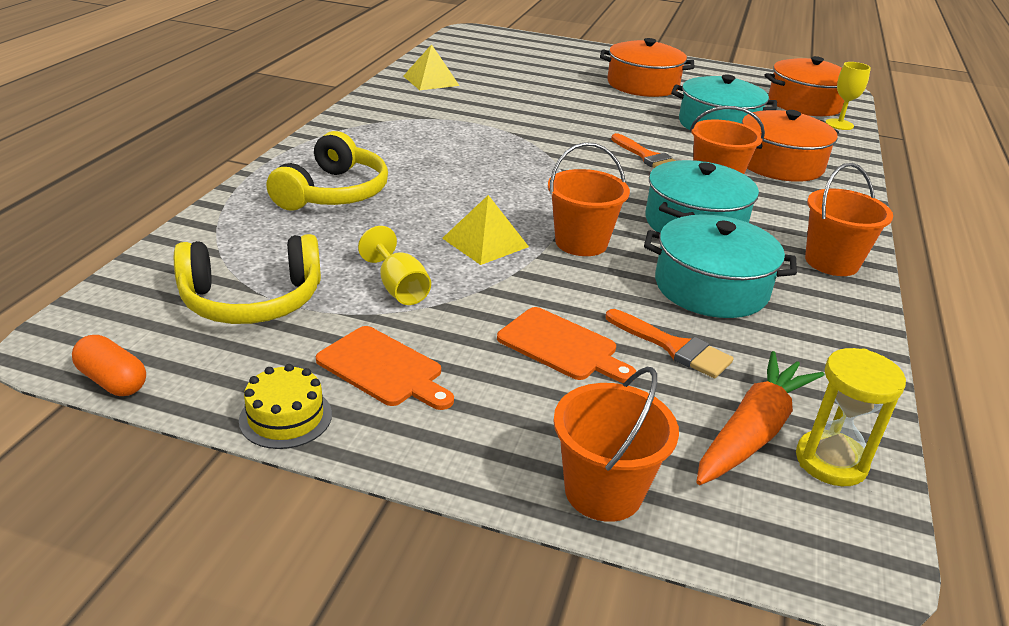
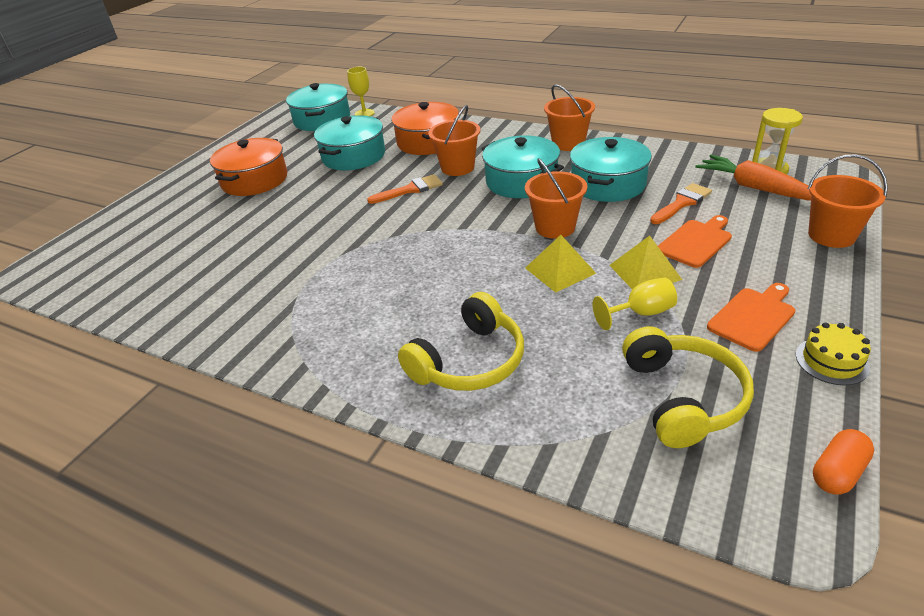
camera: 75 degrees left, 5 degrees up
yellow headphones [267,131,388,211] -> yellow headphones turned 105 degrees clockwise [398,292,524,391]
yellow pyramid [403,44,460,90] -> yellow pyramid moved to [610,236,682,289]
orange pot [765,56,844,116] -> turquoise pot [286,83,350,131]

